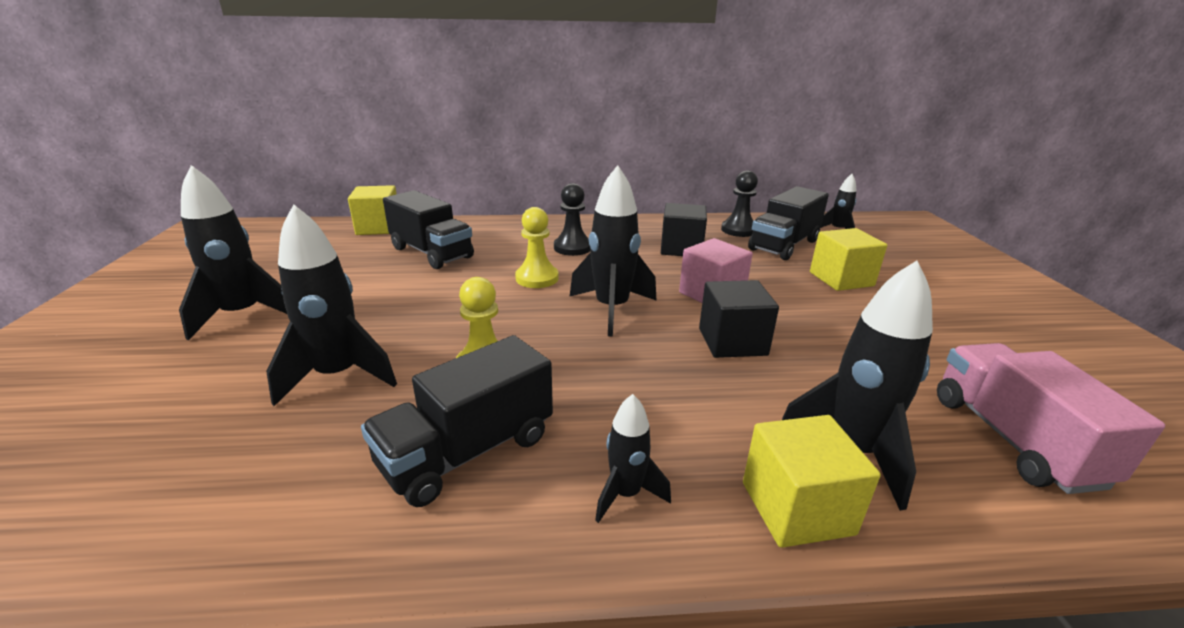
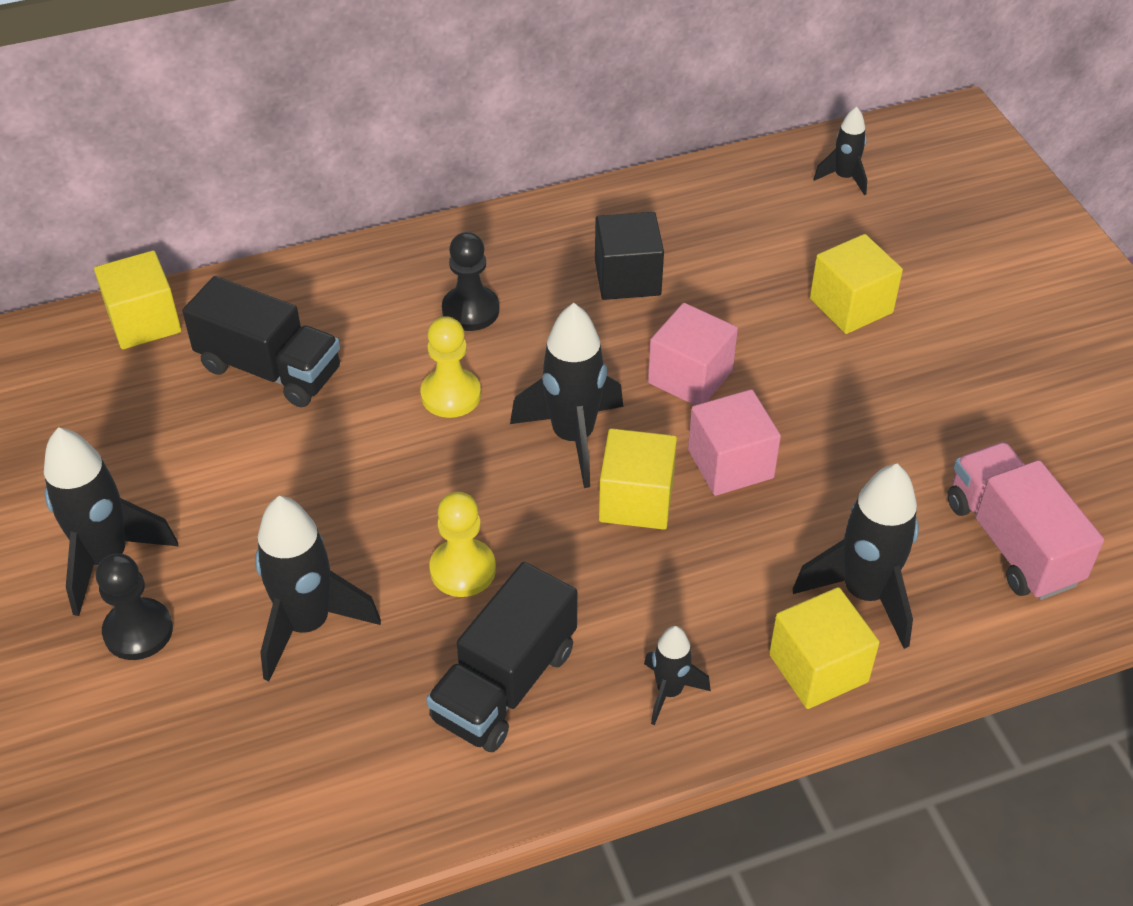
camera: 15 degrees left, 20 degrees up
black cube [699,280,779,358] -> pink cube [688,389,781,496]
black pawn [721,170,758,237] -> black pawn moved to [96,554,173,660]
black truck [748,186,829,260] -> none
none -> yellow cube [599,428,677,530]

